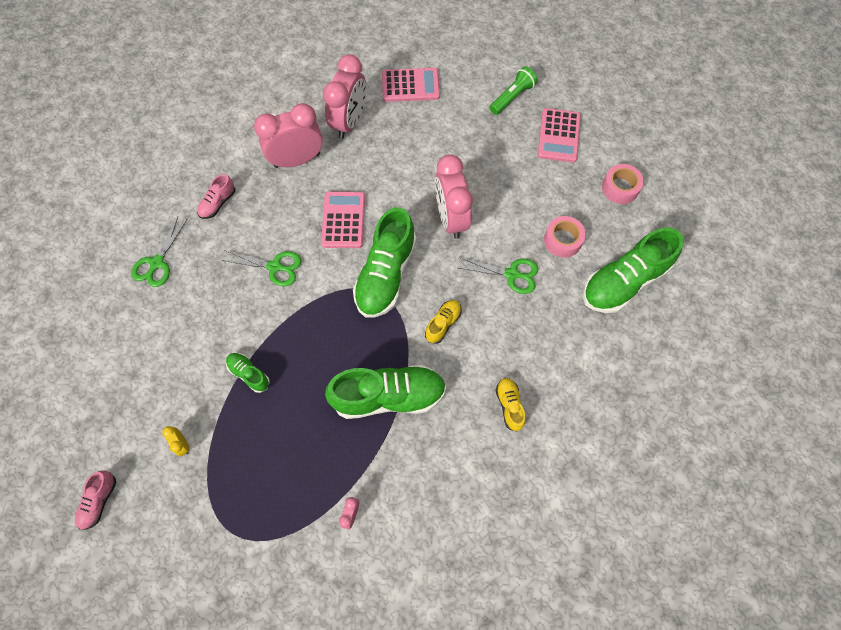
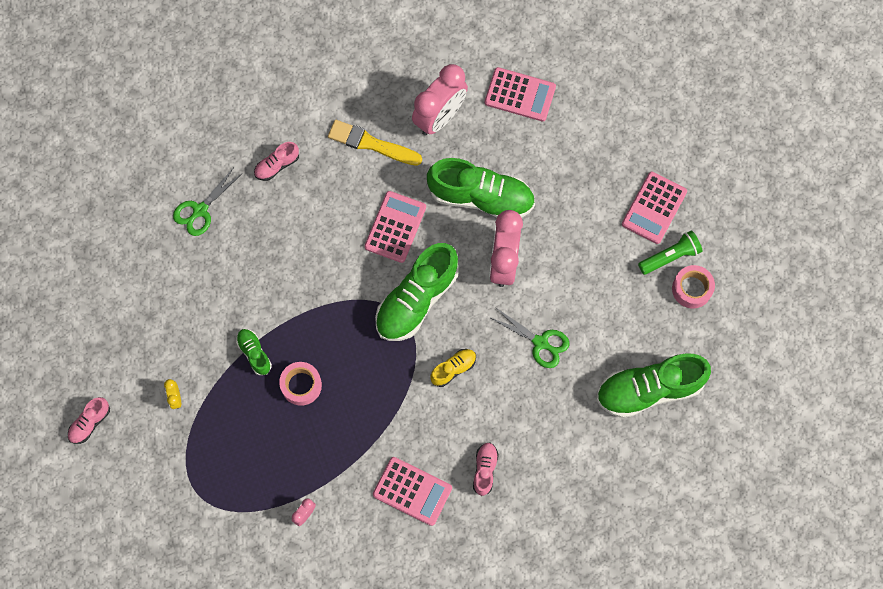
camera: 20 degrees right, 5 degrees up
green scissors [221,250,301,286] -> none
pink clock [254,103,323,168] -> yellow brush [328,120,422,166]
green shoe [325,365,446,419] -> green shoe moved to [427,158,535,218]
green flashlight [490,66,538,115] -> green flashlight moved to [638,230,702,275]
yellow shoe [496,378,526,432] -> pink shoe [473,443,499,496]
pink tape [544,216,586,258] -> pink tape moved to [279,362,322,406]
none -> pink calculator [373,457,452,526]

